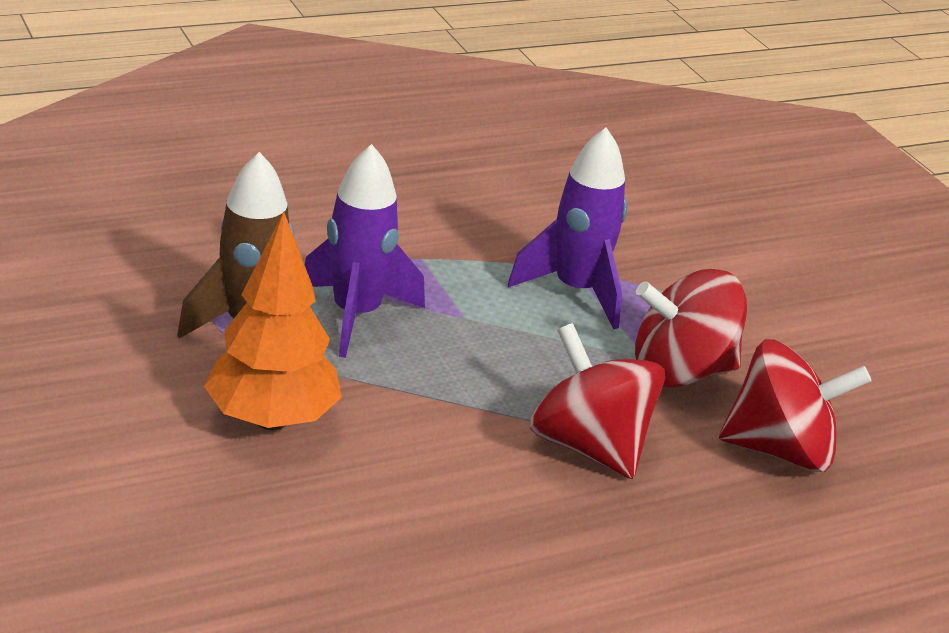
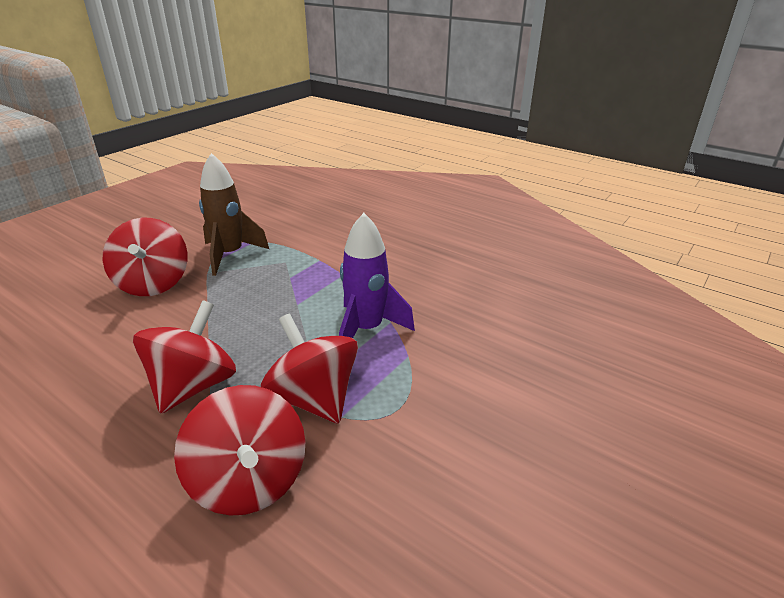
camera: 65 degrees right, 0 degrees up
orange tree [204,211,342,430] -> red spinning top [103,218,188,296]
purple rocket [305,144,425,358] -> none

